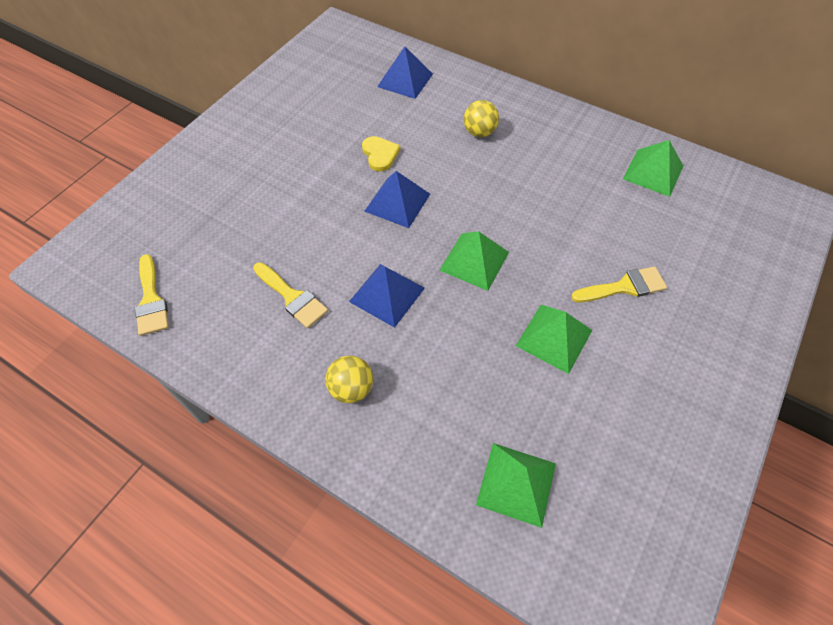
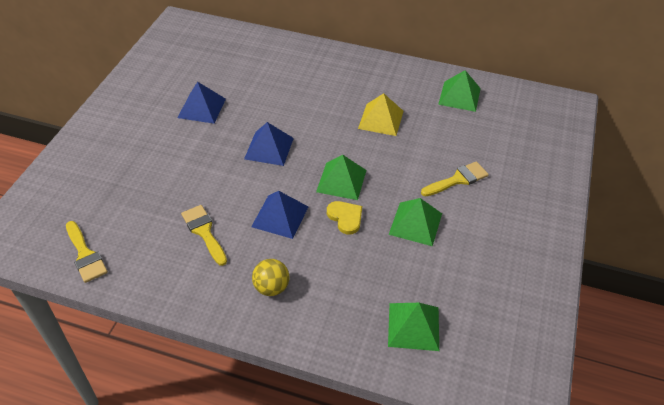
camera: 15 degrees left, 10 degrees down
yellow brush [253,262,328,328] -> yellow brush turned 150 degrees counterclockwise [181,205,227,266]
yellow heart [362,136,400,172] -> yellow heart moved to [327,201,362,234]
blue pyramid [377,46,433,99] -> blue pyramid moved to [177,82,226,124]
yellow ball [464,100,499,137] -> none
none -> yellow pyramid [358,93,404,136]

